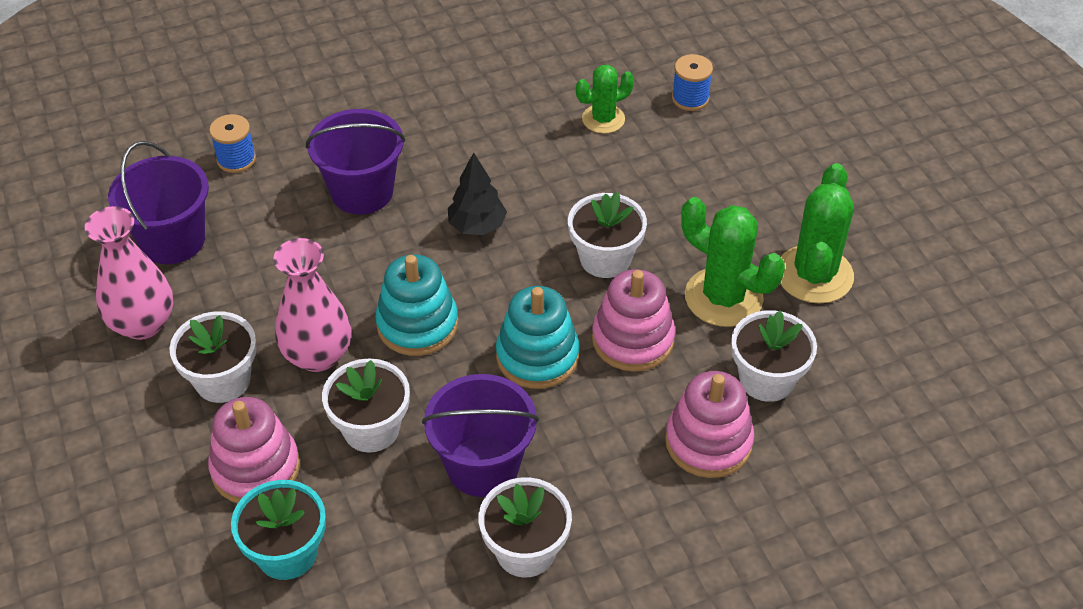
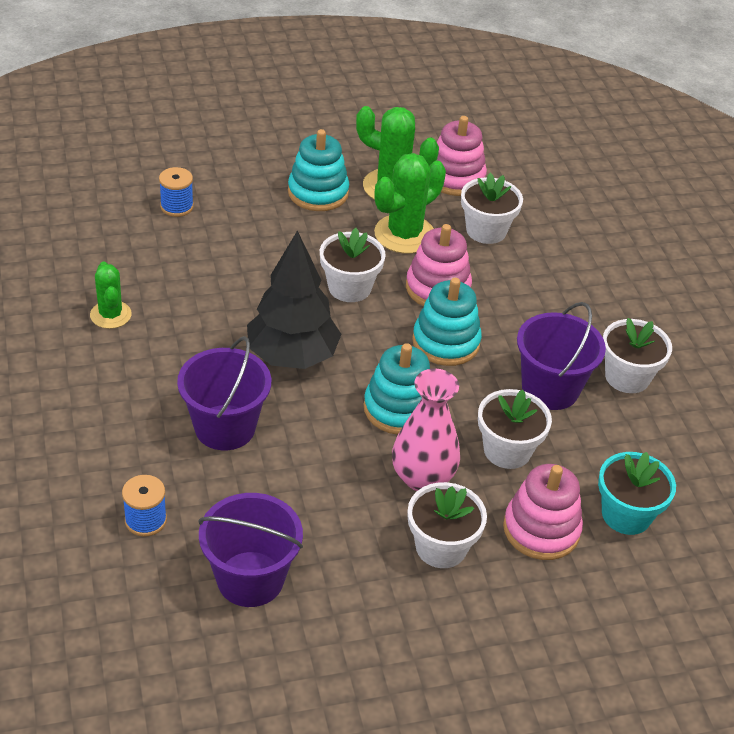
camera: 85 degrees left, 5 degrees down
pink vase [85,206,173,340] -> none
black tree [448,152,507,235] -> black tree [247,230,341,369], size x1.75
green cactus [576,65,634,133] -> green cactus moved to [90,262,132,329]
pink stacking toy [665,371,754,478] -> pink stacking toy moved to [437,116,487,196]
none -> turquoise stacking toy [288,129,349,211]

